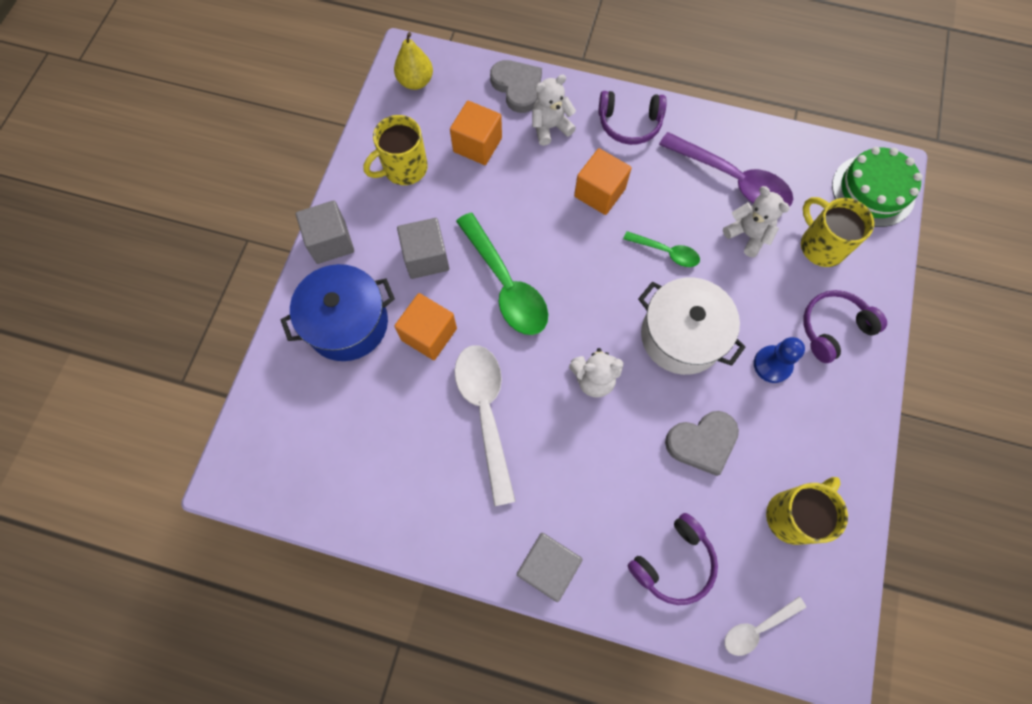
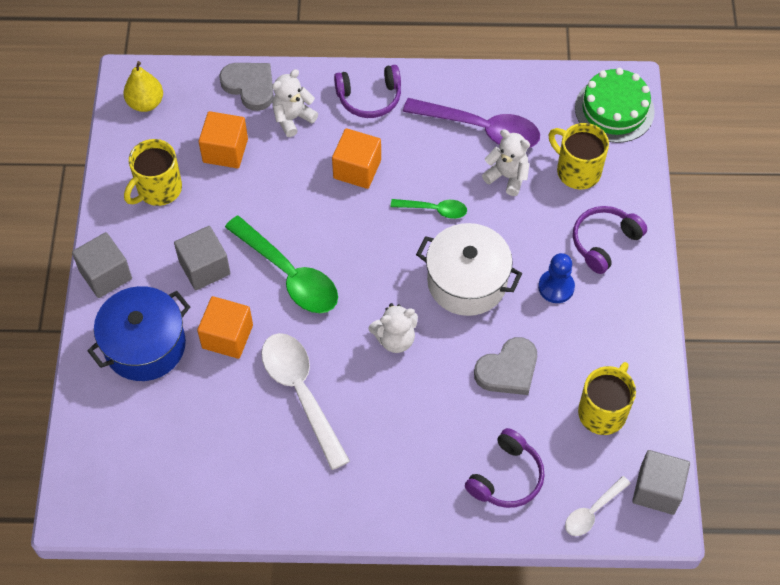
camera: 15 degrees left, 10 degrees down
grey cube [517,533,583,602] -> grey cube moved to [632,450,690,515]

